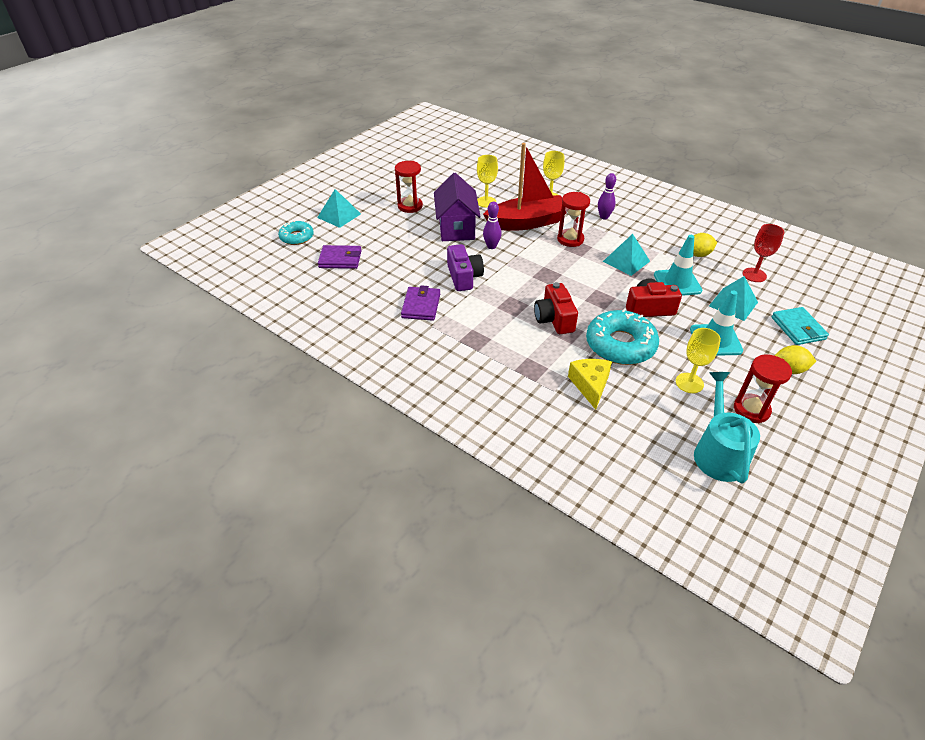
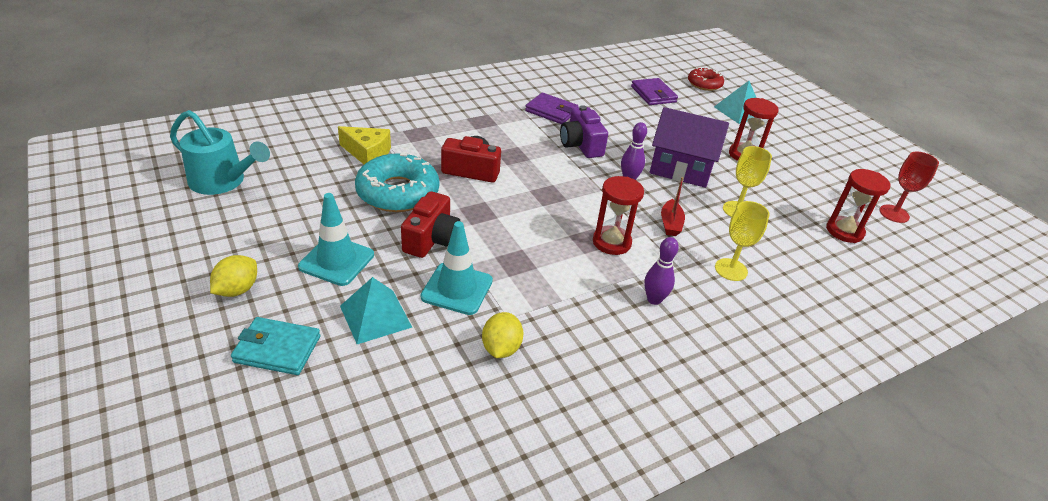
camera: 110 degrees right, 5 degrees down
turquoise donut [278,221,314,245] -> red donut [688,67,724,91]
purple wallet [318,245,362,269] -> purple wallet turned 45 degrees counterclockwise [631,78,678,105]
purple camera [447,244,484,291] -> purple camera turned 60 degrees clockwise [560,105,608,158]
red boat [483,143,567,231] -> red boat [661,177,685,236], size x0.42
turquoise pyramid [603,234,650,276] -> none
yellow goblet [676,328,721,393] -> none
red hourglass [734,355,792,423] -> red hourglass moved to [826,169,890,243]
red goblet [743,224,784,282] -> red goblet moved to [880,151,939,223]

